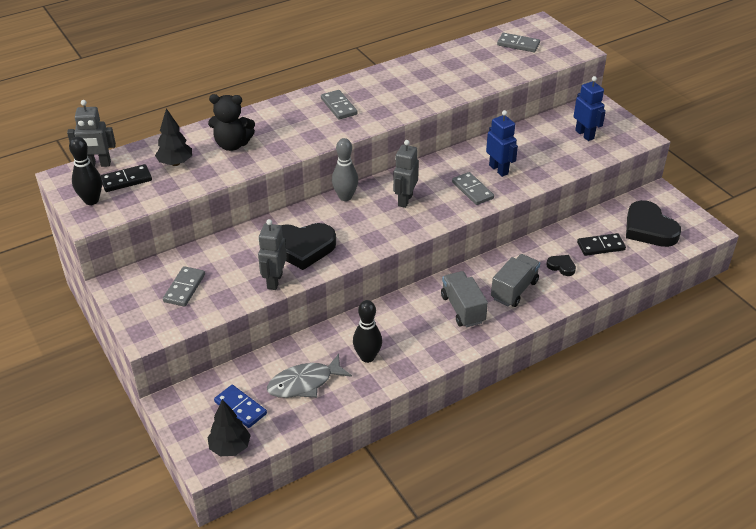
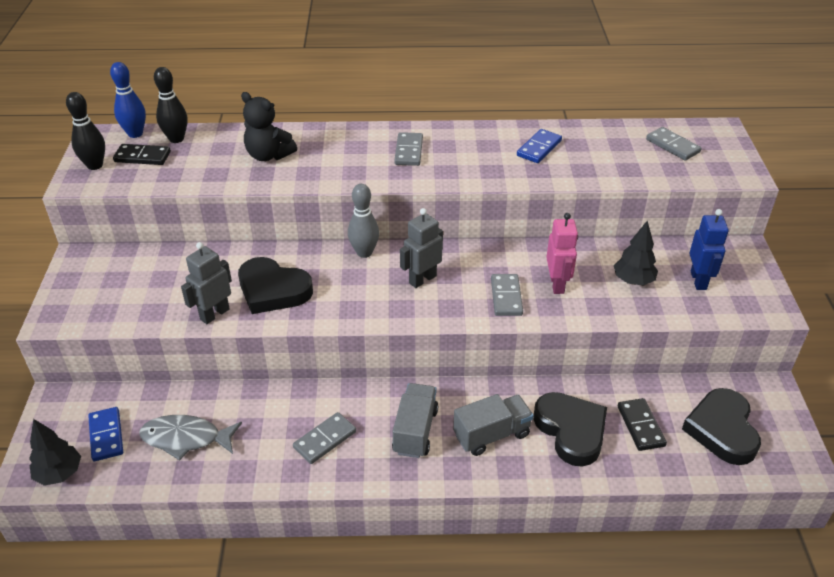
camera: 30 degrees right, 0 degrees up
grey robot [67,100,116,167] -> blue bowling pin [110,62,146,138]
black tree [155,108,192,166] -> black tree moved to [614,221,658,286]
grey domino [163,266,205,307] -> grey domino moved to [293,412,356,464]
black bowling pin [353,300,382,363] -> black bowling pin moved to [154,67,187,143]
blue robot [486,110,518,177] -> pink robot [546,213,578,294]
black heart [546,255,576,276] -> black heart [533,392,607,466], size x2.15
black domino [577,233,626,256] -> black domino turned 60 degrees clockwise [618,398,667,451]
none -> blue domino [517,129,562,163]

